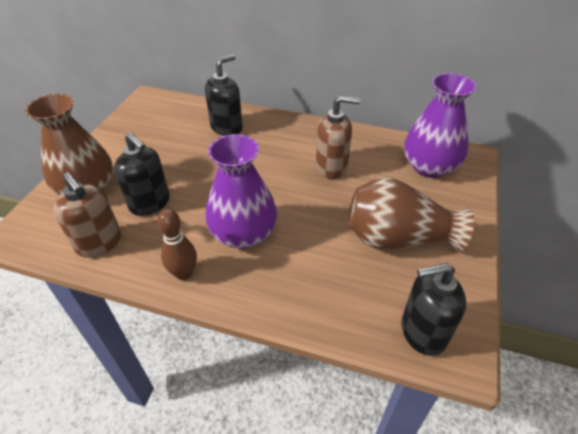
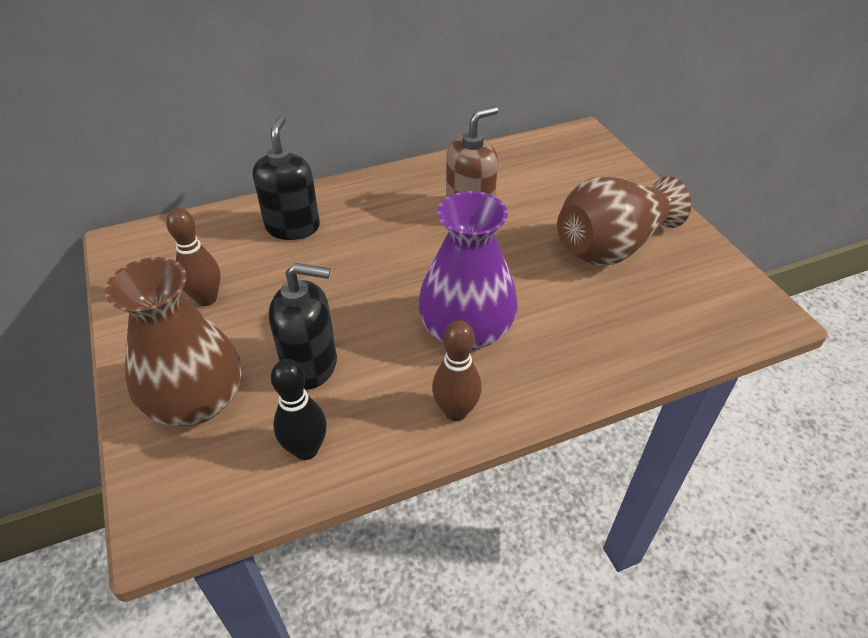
camera: 40 degrees left, 0 degrees up
brown soap dispenser [53,172,121,258] -> black bowling pin [271,359,327,460]
black soap dispenser [401,263,466,356] -> none
purple vase [404,73,477,178] -> none
none -> brown bowling pin [166,208,221,306]

